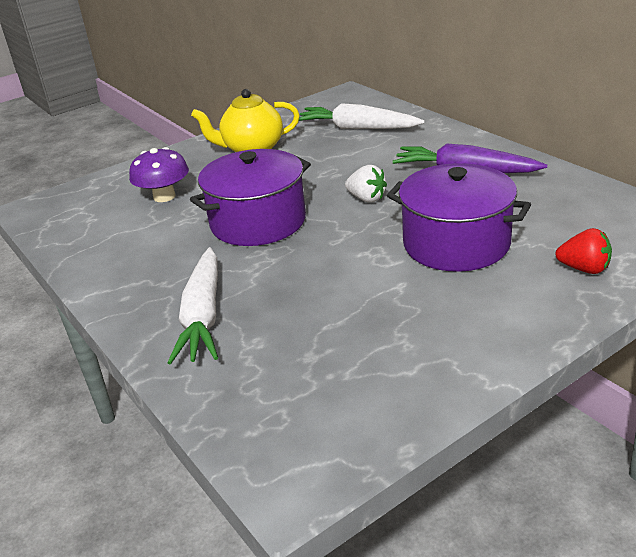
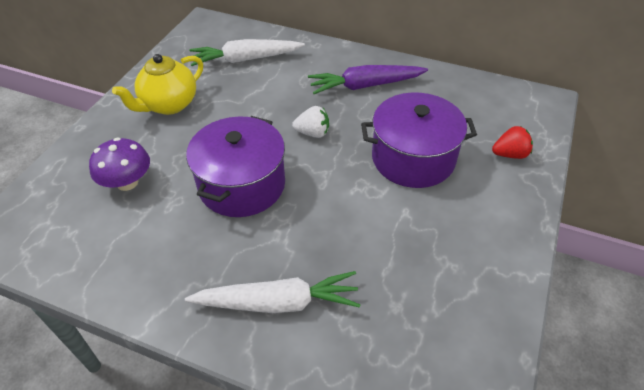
camera: 35 degrees left, 15 degrees up
white carrot [167,247,218,365] -> white carrot turned 60 degrees counterclockwise [185,271,361,313]

